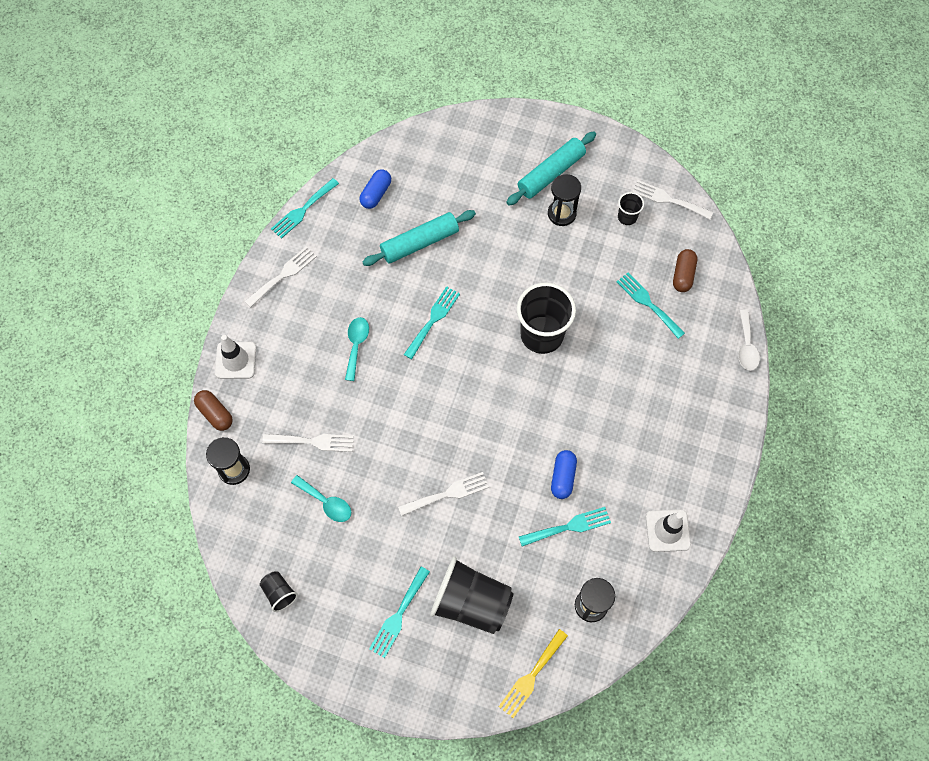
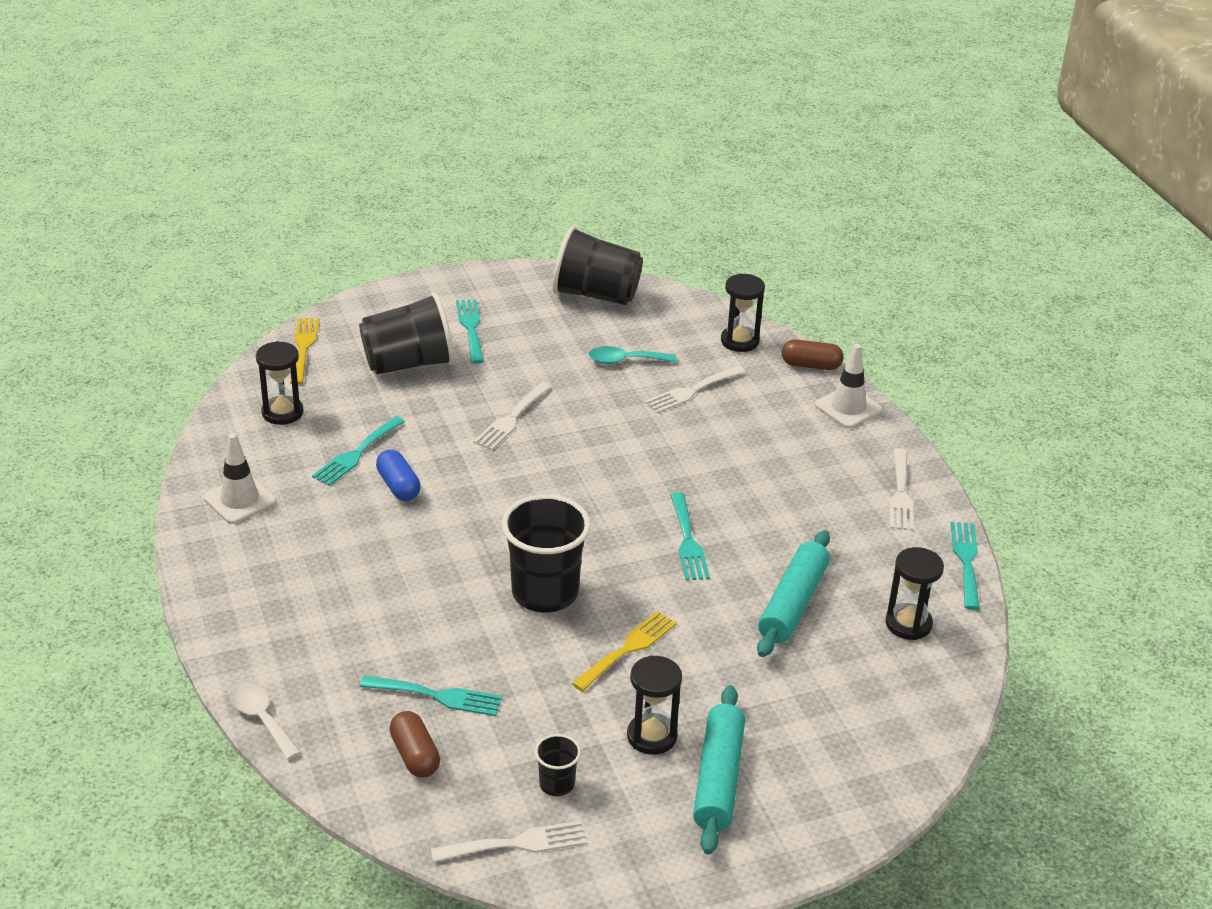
camera: 140 degrees right, 30 degrees down
black cup [260,571,298,612] -> black cup [553,226,643,305], size x2.12
turquoise spoon [345,317,369,381] -> none
blue capsule [360,169,391,209] -> black hourglass [885,547,944,640]
none -> yellow fork [572,611,677,692]

